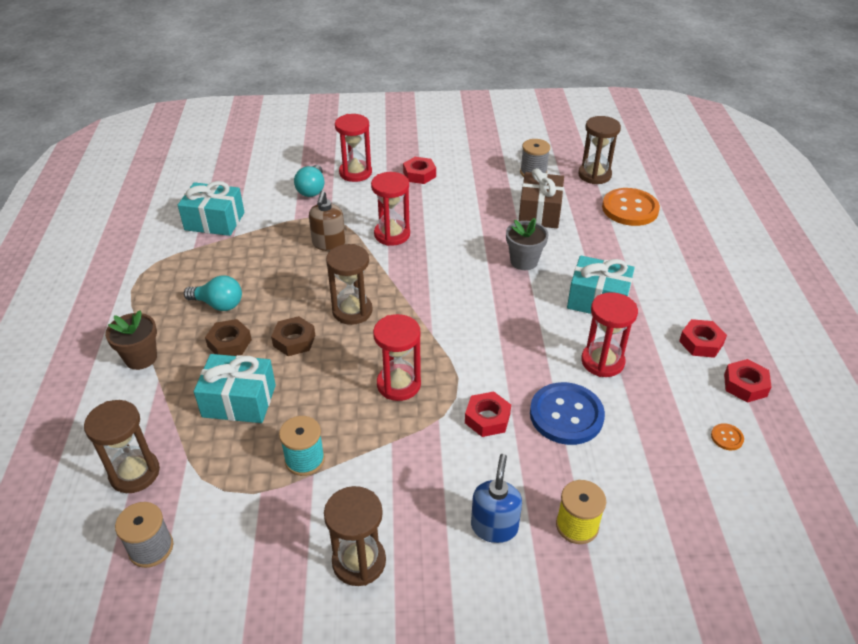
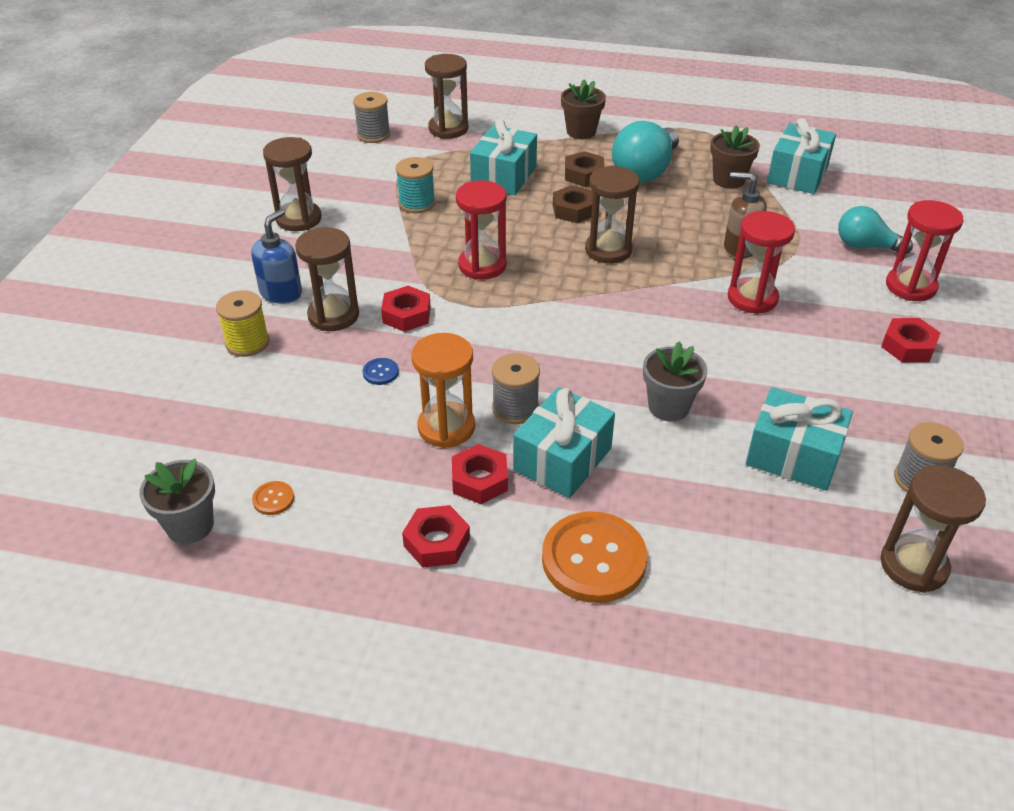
camera: 105 degrees right, 0 degrees up
turquoise light bulb [184,275,242,311] -> turquoise light bulb [612,121,679,183], size x1.56
blue soap dispenser [471,454,522,543] -> blue soap dispenser turned 90 degrees counterclockwise [251,209,302,304]
brown gift [519,168,564,228] -> turquoise gift [746,387,853,491]
blue button [530,382,605,445] -> blue button [363,358,399,385], size x0.41
red hourglass [581,292,638,377] -> orange hourglass [412,333,475,448]
orange button [602,188,660,226] -> orange button moved to [542,511,647,603]
red nut [724,359,772,403] -> red nut moved to [452,444,508,504]
none -> grey flower pot [139,459,215,544]
none -> brown hourglass [295,227,359,331]
none -> grey spool [492,353,540,424]
none -> brown flower pot [710,125,760,189]

